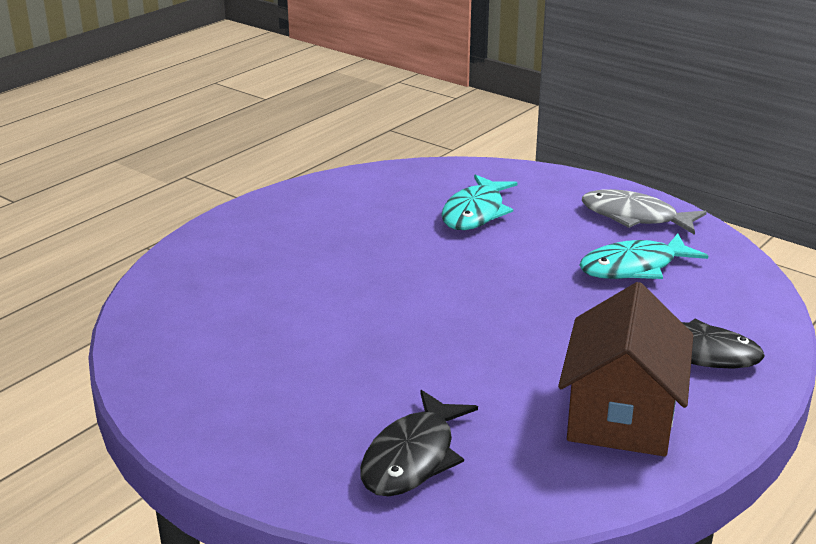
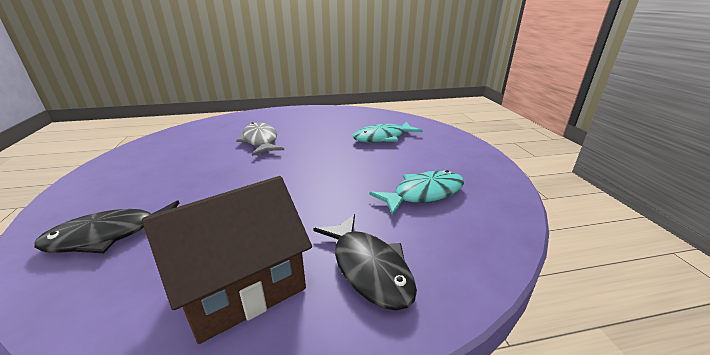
camera: 40 degrees right, 0 degrees up
turquoise fish [580,234,708,279] -> turquoise fish turned 135 degrees clockwise [369,170,464,216]
grey fish [582,189,707,235] -> grey fish moved to [236,122,284,156]

